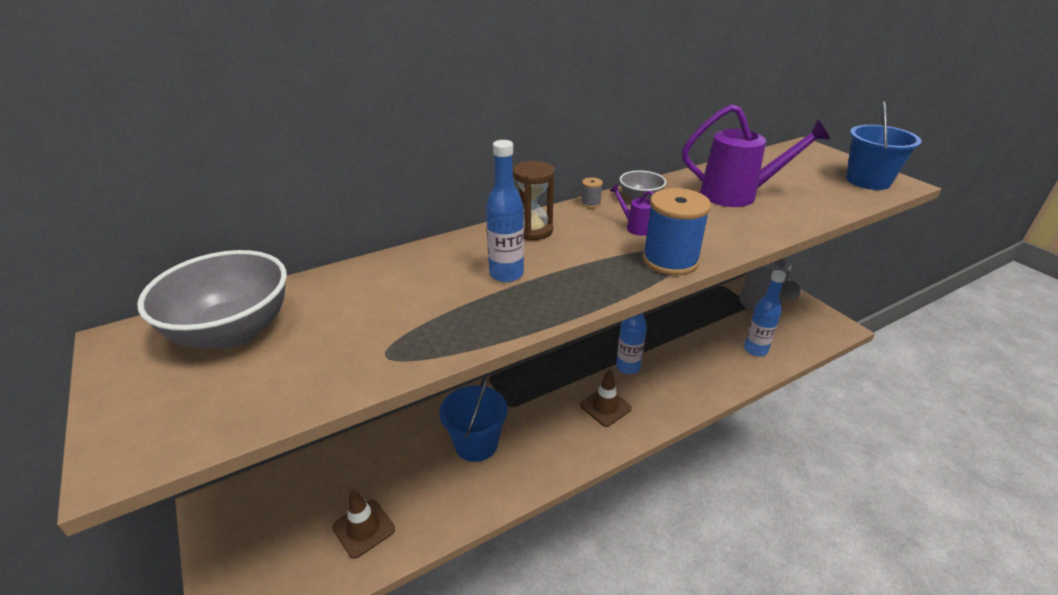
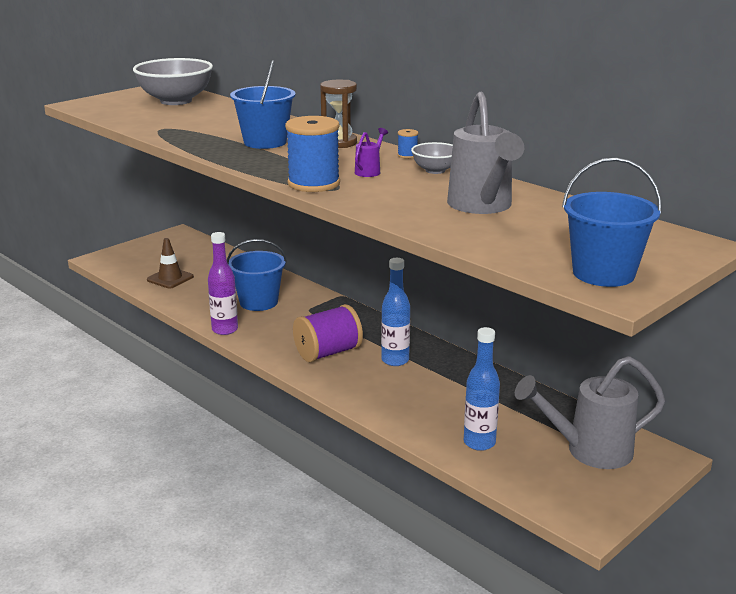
camera: 75 degrees right, 10 degrees down
blue bottle [486,140,524,282] -> blue bucket [230,60,296,149]
brown traffic cone [580,370,632,427] -> purple spool [293,304,363,362]
grey spool [581,177,603,208] -> blue spool [397,129,418,159]
purple watering can [682,104,830,207] -> grey watering can [447,92,524,214]
none -> purple bottle [208,232,238,335]

